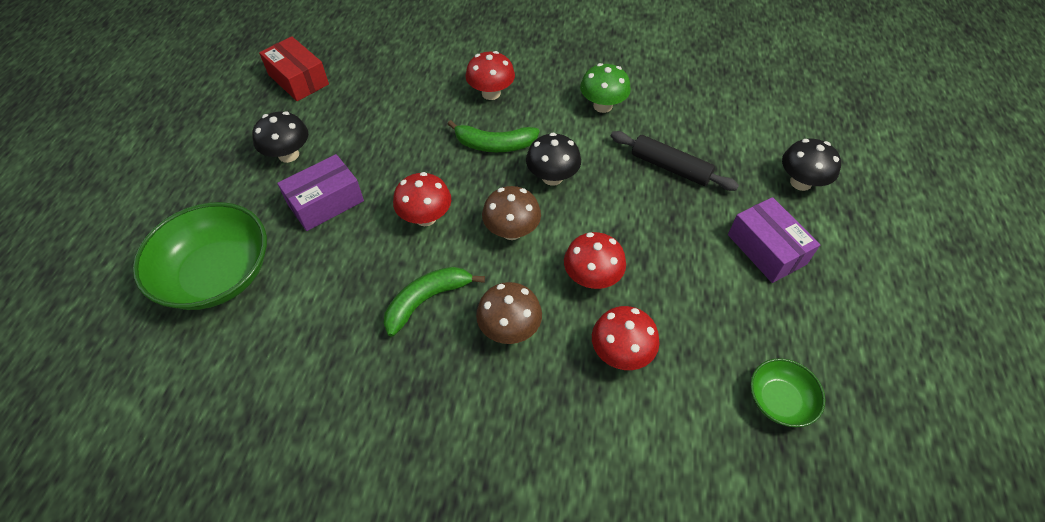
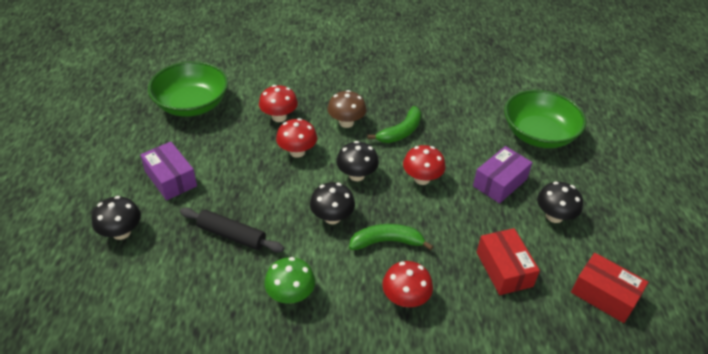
camera: 170 degrees right, 10 degrees down
brown mushroom [482,186,541,240] -> black mushroom [336,141,379,181]
green bowl [750,358,825,428] -> green bowl [148,61,228,117], size x1.96
none -> red box [477,228,540,295]

